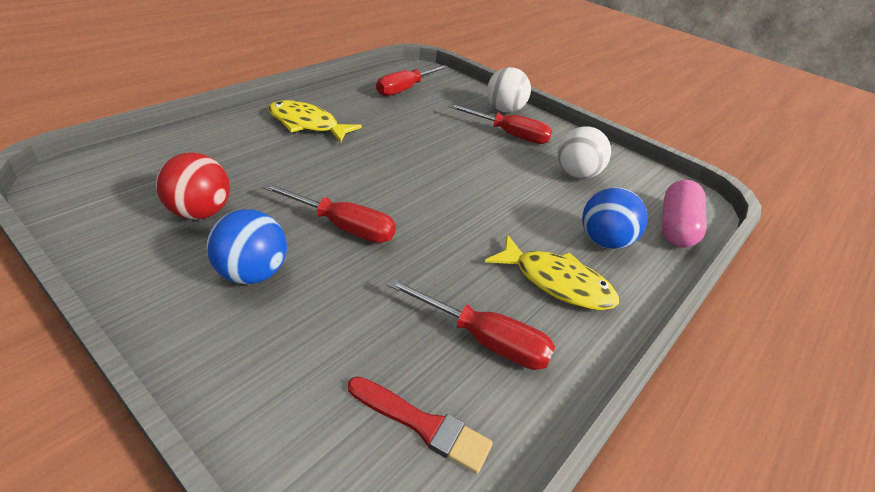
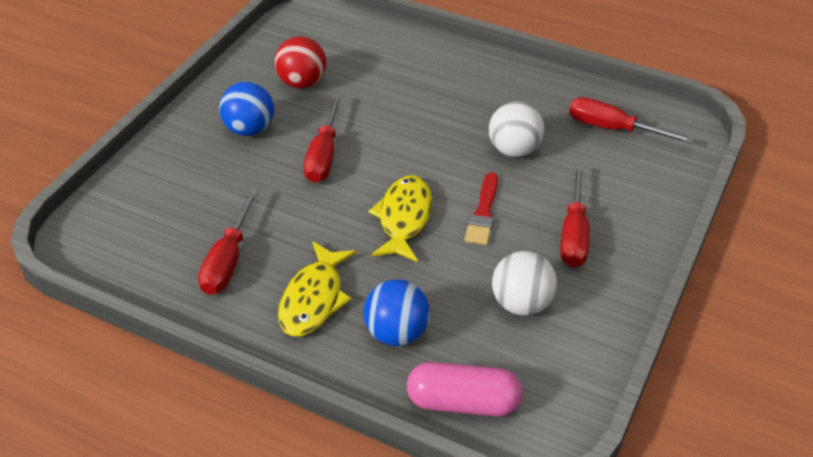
camera: 80 degrees right, 5 degrees up
yellow fish [268,100,362,143] -> yellow fish moved to [368,175,432,262]
red brush [348,376,493,474] -> red brush moved to [465,172,498,245]
white ball [487,67,531,113] -> white ball moved to [489,101,544,157]

